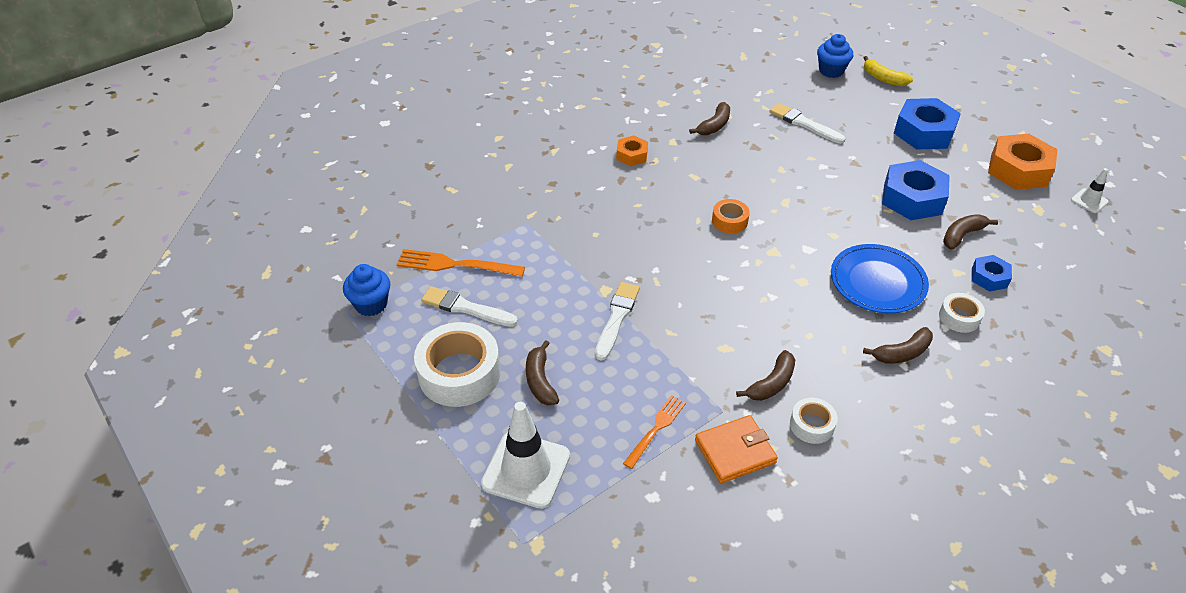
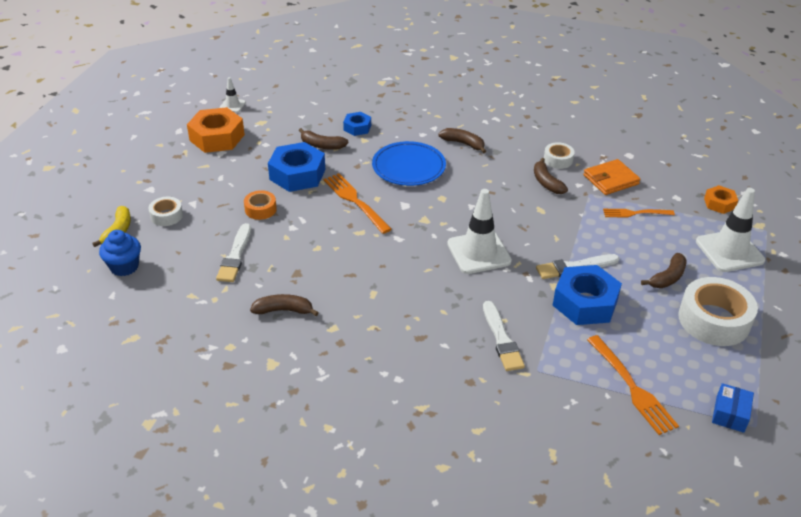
camera: 125 degrees left, 5 degrees down
blue cupcake [343,264,390,316] -> blue box [712,383,754,433]
white brush [421,286,518,327] -> white brush moved to [483,301,525,371]
orange nut [616,135,648,166] -> orange nut moved to [704,185,738,214]
orange wallet [695,415,778,483] -> orange wallet turned 60 degrees counterclockwise [583,159,641,195]
orange tape [712,199,750,233] -> orange tape moved to [244,190,277,220]
brown banana [736,350,795,401] -> brown banana turned 120 degrees counterclockwise [534,158,568,194]
blue nut [894,98,961,150] -> blue nut moved to [552,265,622,325]
white tape [939,293,985,333] -> white tape moved to [148,197,183,226]
none -> orange fork [323,173,392,234]
none -> white traffic cone [447,189,512,274]

